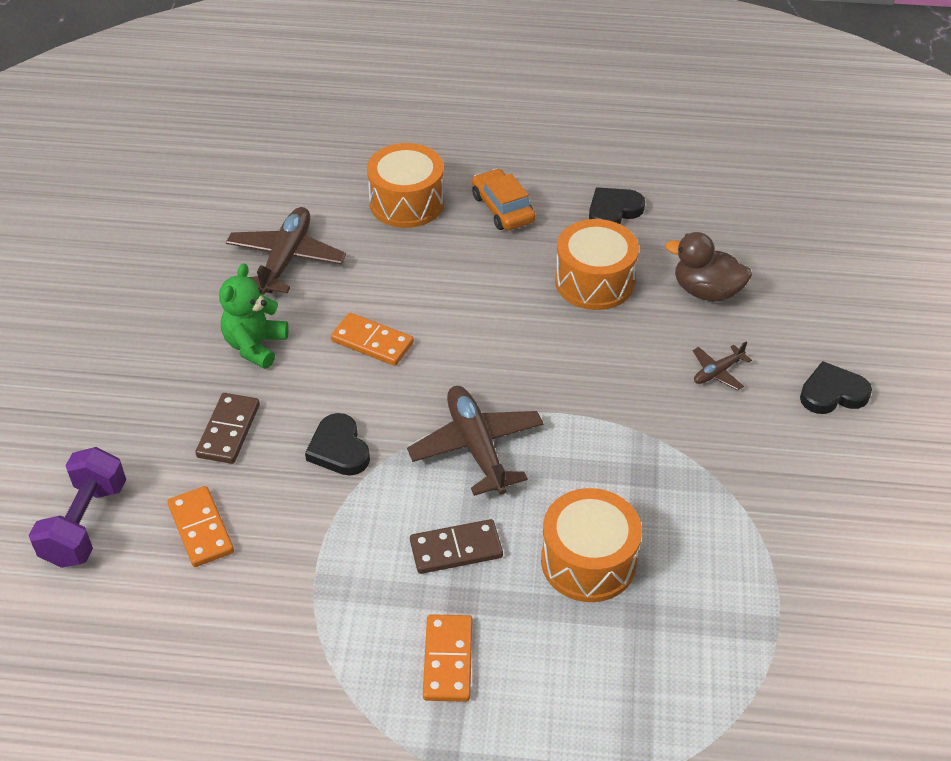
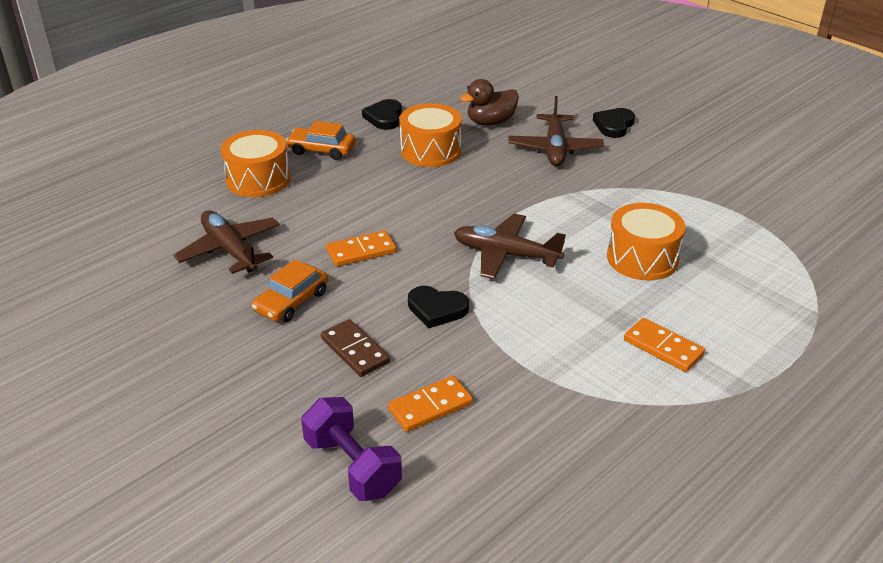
camera: 50 degrees left, 10 degrees down
orange domino [167,486,234,567] -> orange domino turned 45 degrees counterclockwise [388,376,473,432]
green teddy bear [219,263,289,369] -> orange car [252,259,328,322]
brown domino [410,519,503,574] -> none
brown plane [693,341,752,390] -> brown plane [508,96,604,166], size x2.00

